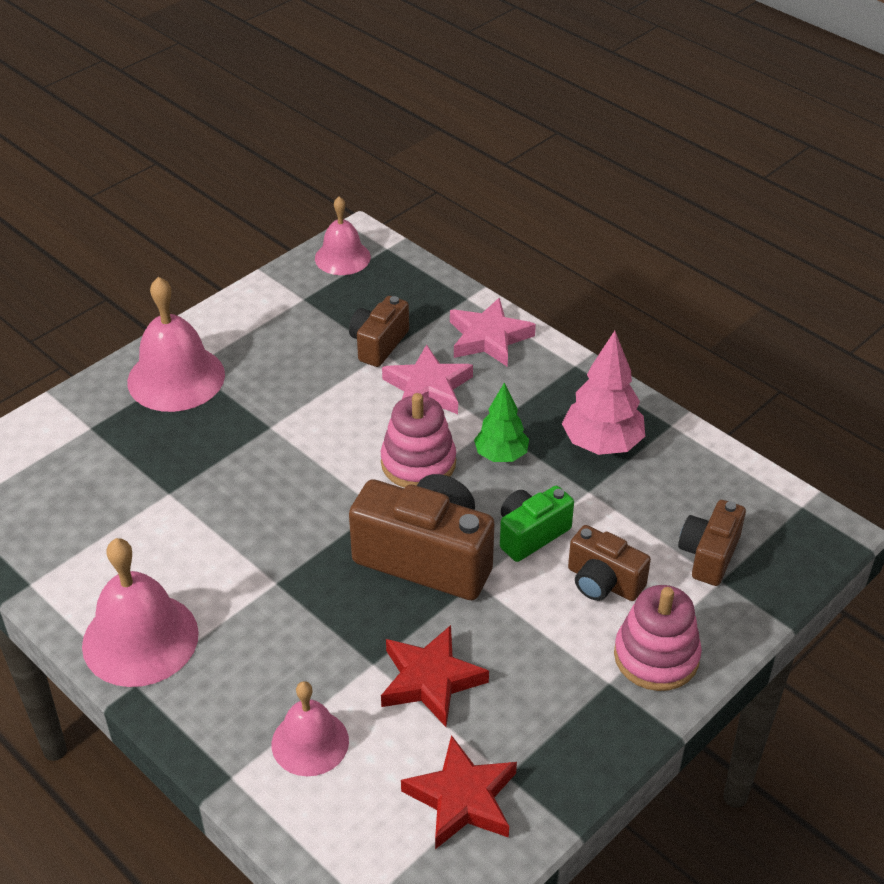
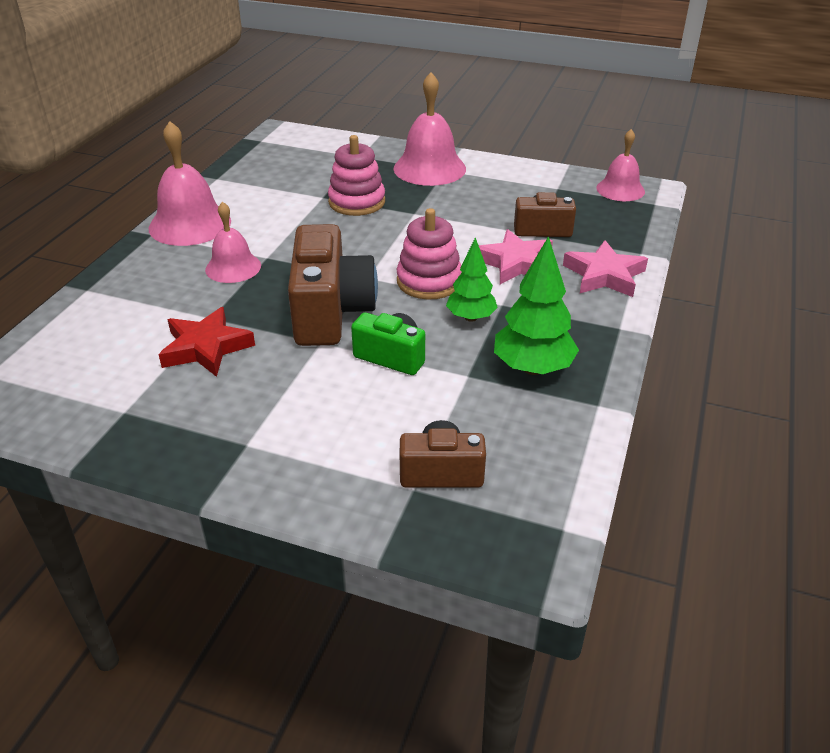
camera: 65 degrees right, 5 degrees down
pink bell [272,681,349,776] -> pink bell moved to [205,202,261,283]
red star [401,735,517,849] -> none
pink tree [562,331,645,455] -> green tree [494,236,579,375]
brown camera [568,525,651,601] -> none
pink stacking toy [614,585,702,691] -> pink stacking toy moved to [328,135,385,216]

